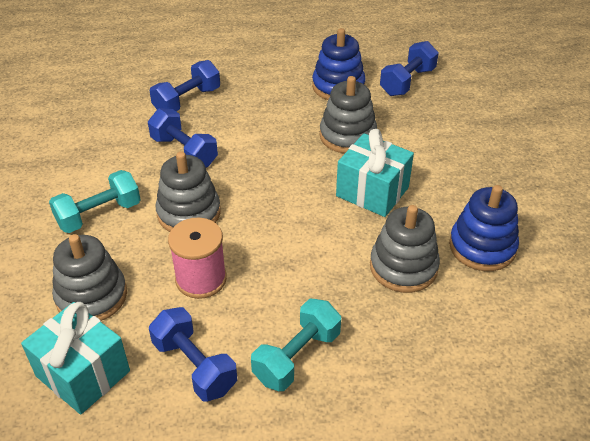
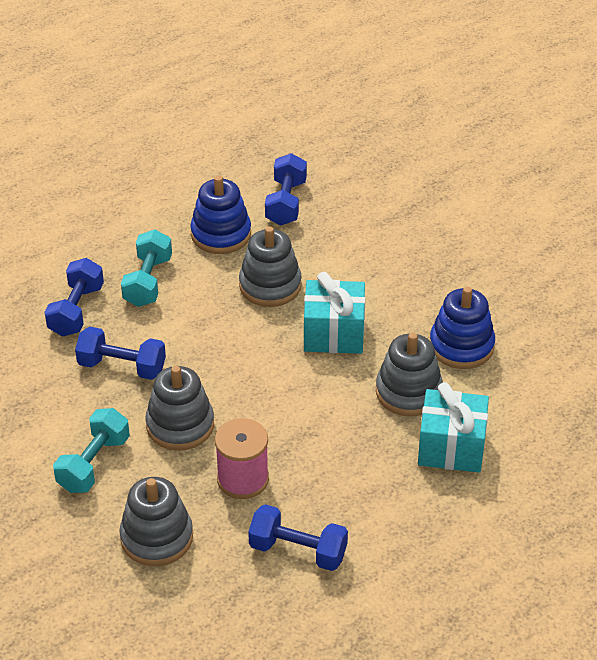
camera: 30 degrees left, 0 degrees up
turquoise gift [21,302,130,415] -> turquoise gift moved to [418,382,489,473]
turquoise dumbbell [251,299,341,391] -> turquoise dumbbell moved to [121,230,172,307]

